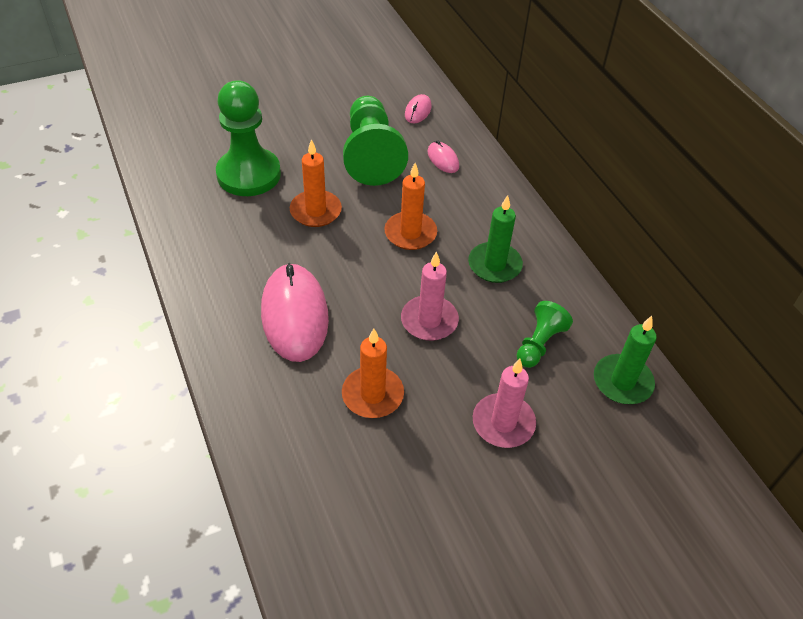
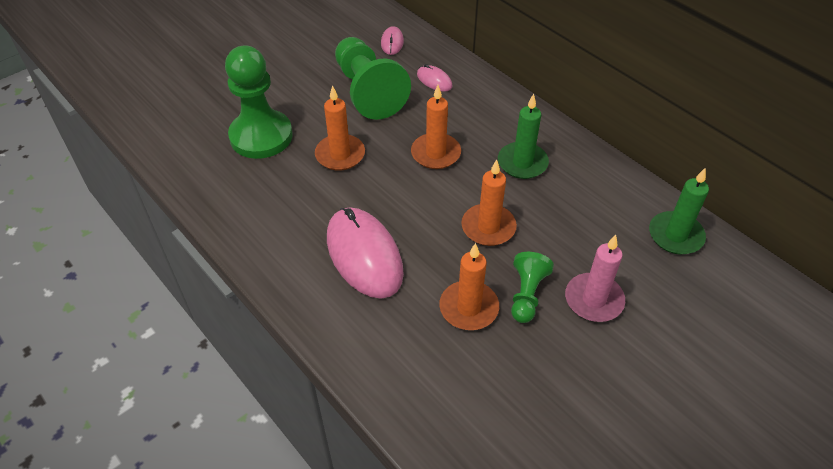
camera: 15 degrees left, 0 degrees up
pink candle [401,251,459,341] -> orange candle [462,159,517,246]
green pawn [517,301,573,368] -> green pawn moved to [511,252,554,323]

